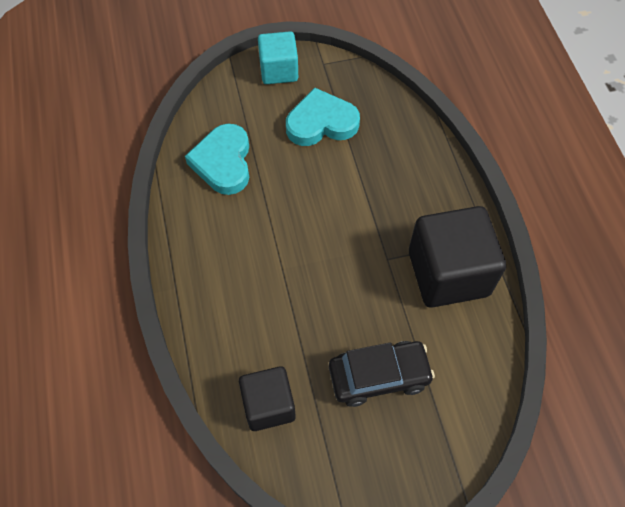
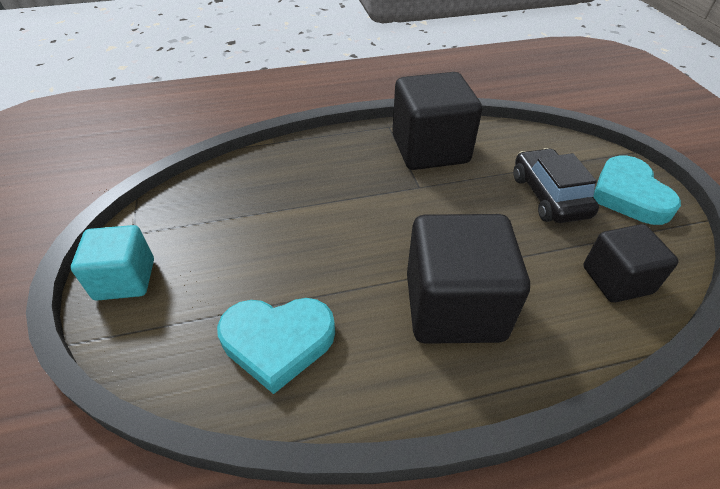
camera: 90 degrees left, 15 degrees down
turquoise heart [286,87,360,146] -> turquoise heart moved to [593,156,681,225]
none -> black cube [407,214,530,344]

